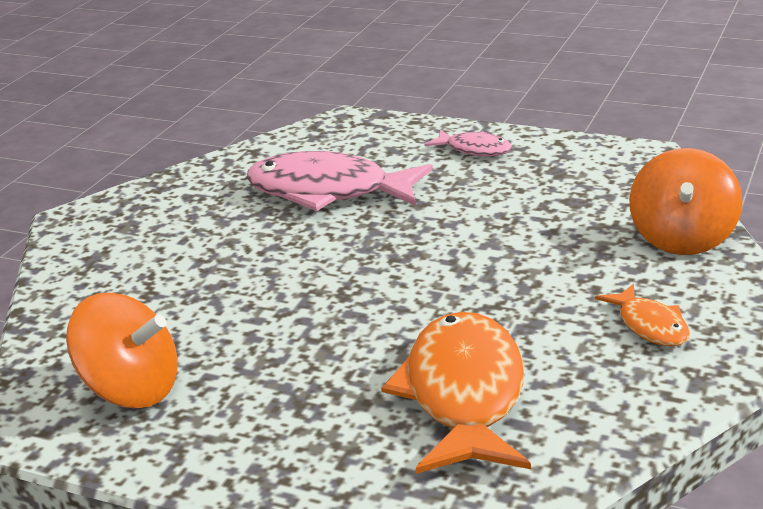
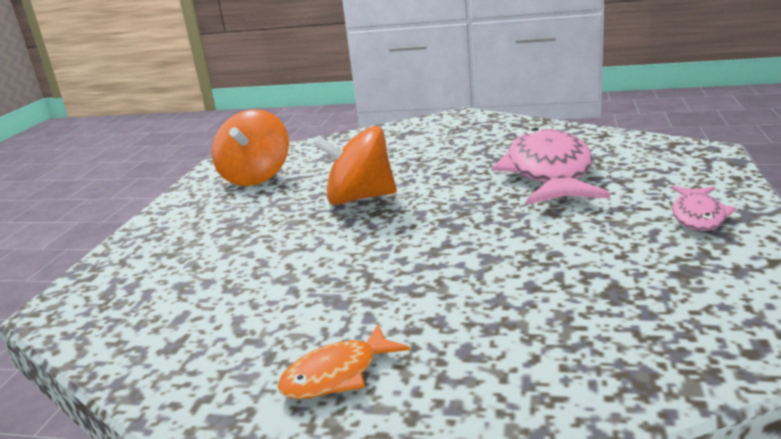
camera: 80 degrees right, 5 degrees down
orange fish [381,312,531,474] -> none
orange spinning top [629,148,742,255] -> orange spinning top moved to [313,126,397,205]

